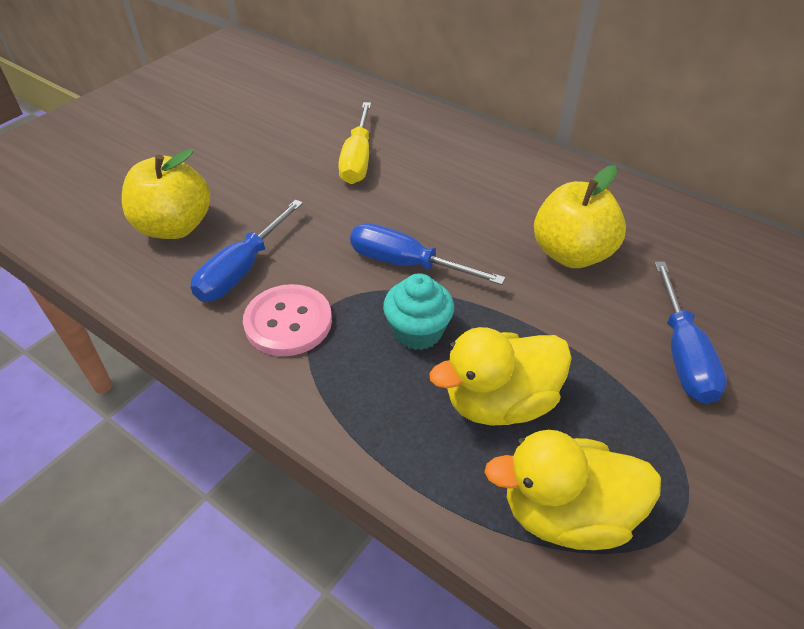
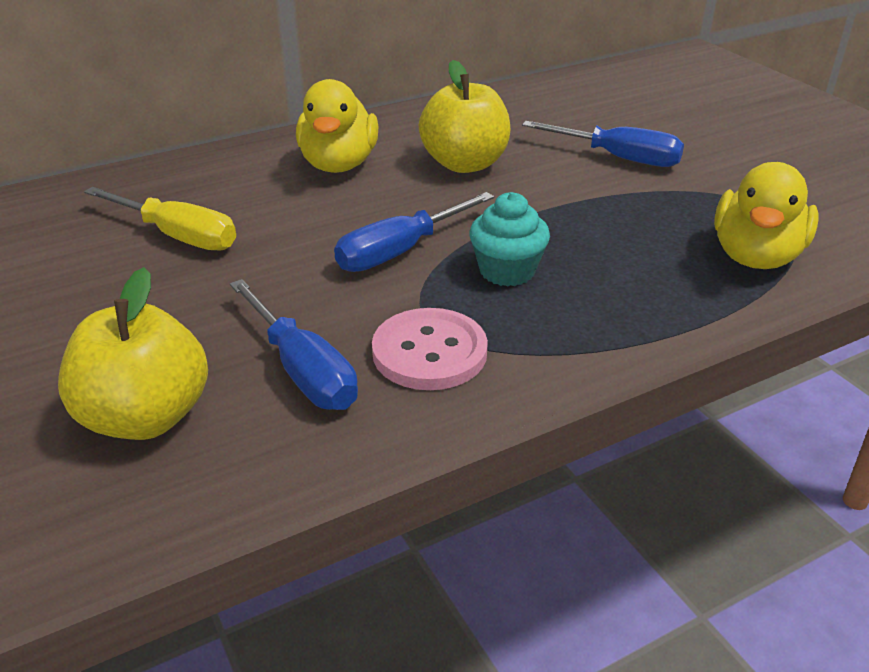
camera: 65 degrees left, 10 degrees down
yellow duck [429,327,572,425] -> yellow duck moved to [296,79,379,173]

